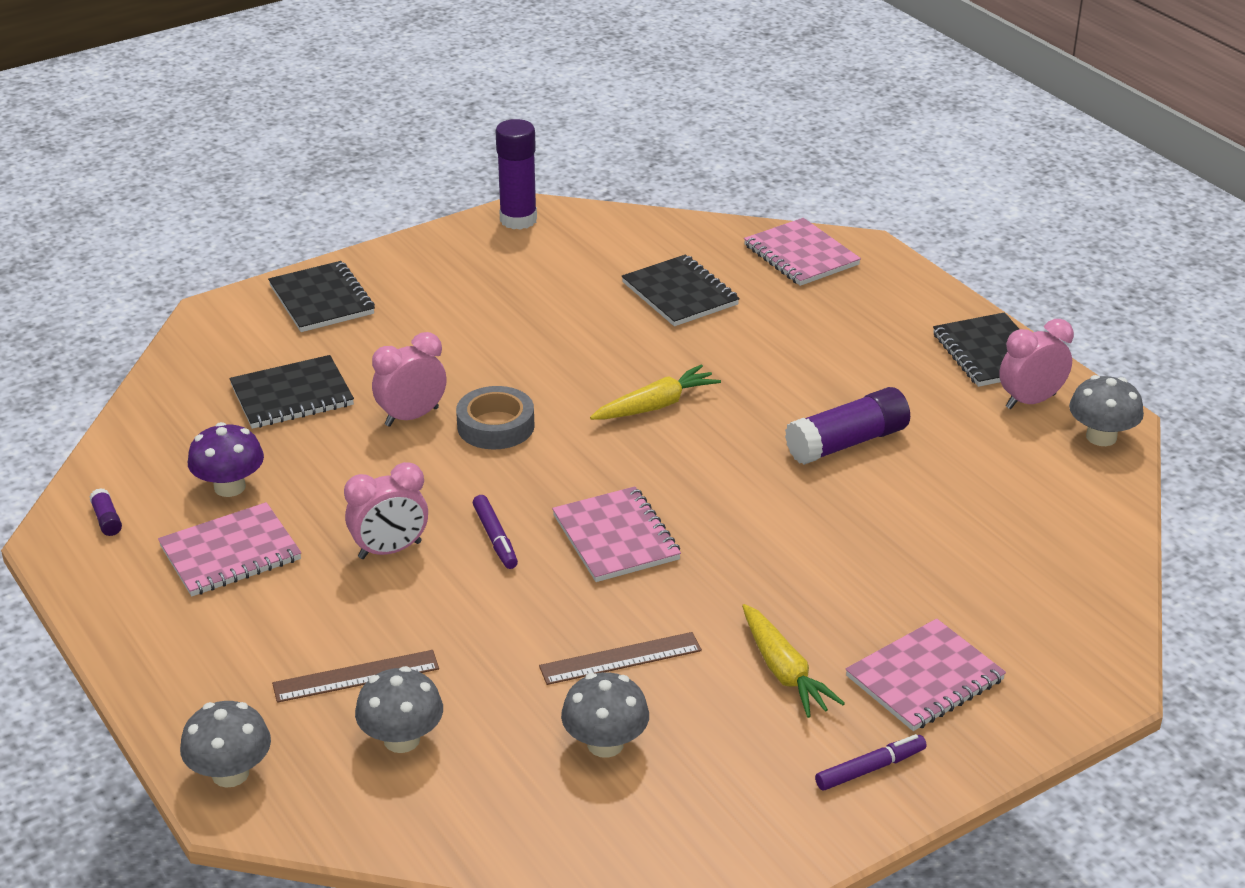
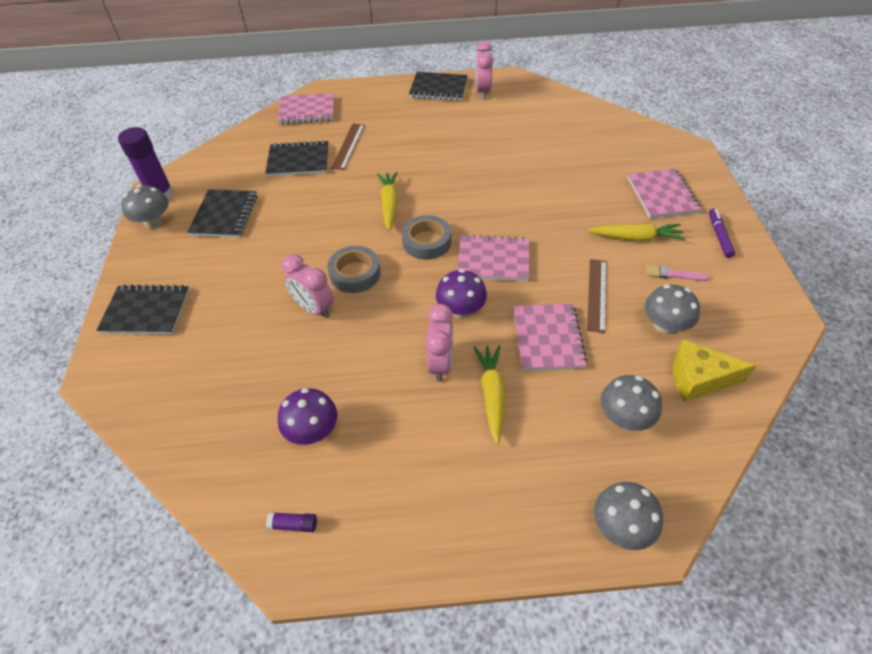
camera: 60 degrees left, 15 degrees up
pink notebook [158,502,301,597] -> pink notebook moved to [513,304,587,371]
black notebook [229,355,354,429] -> black notebook moved to [187,189,257,238]
brown ruler [272,650,439,703] -> brown ruler moved to [331,124,365,170]
pink clock [372,332,447,427] -> pink clock turned 45 degrees counterclockwise [282,254,334,319]
purple marker [473,495,518,569] -> purple mushroom [436,269,487,319]
purple glue stick [785,387,910,465] -> none
grey mushroom [1069,375,1144,446] -> grey mushroom moved to [121,185,169,229]
none -> grey tape [402,215,451,260]
none -> yellow carrot [474,345,505,445]
none -> pink brush [646,265,710,281]
none -> yellow cheese [673,340,756,402]

